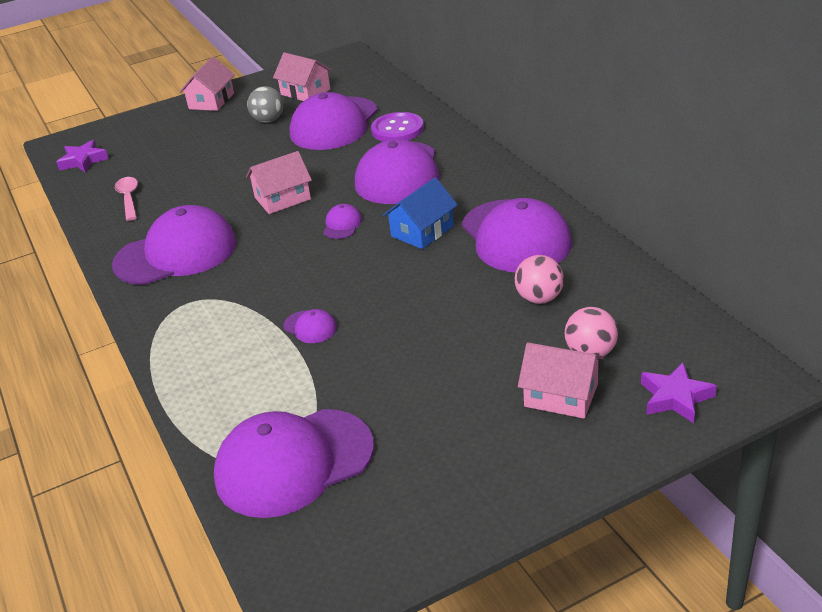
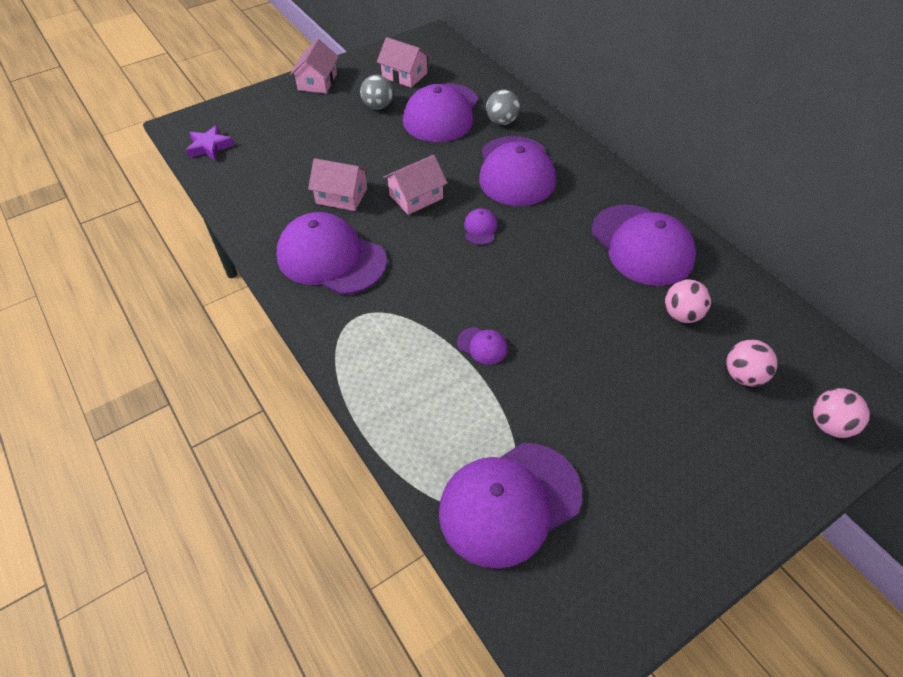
camera: 10 degrees left, 15 degrees up
purple cap [112,205,237,285] -> purple cap turned 120 degrees counterclockwise [277,212,387,295]
pink spoon [115,177,138,221] -> none
purple button [371,112,424,141] -> grey ball [486,89,520,125]
blue house [383,177,458,249] -> none
pink house [518,342,603,419] -> pink house moved to [308,158,369,211]
purple star [641,363,717,423] -> pink ball [813,388,870,438]

